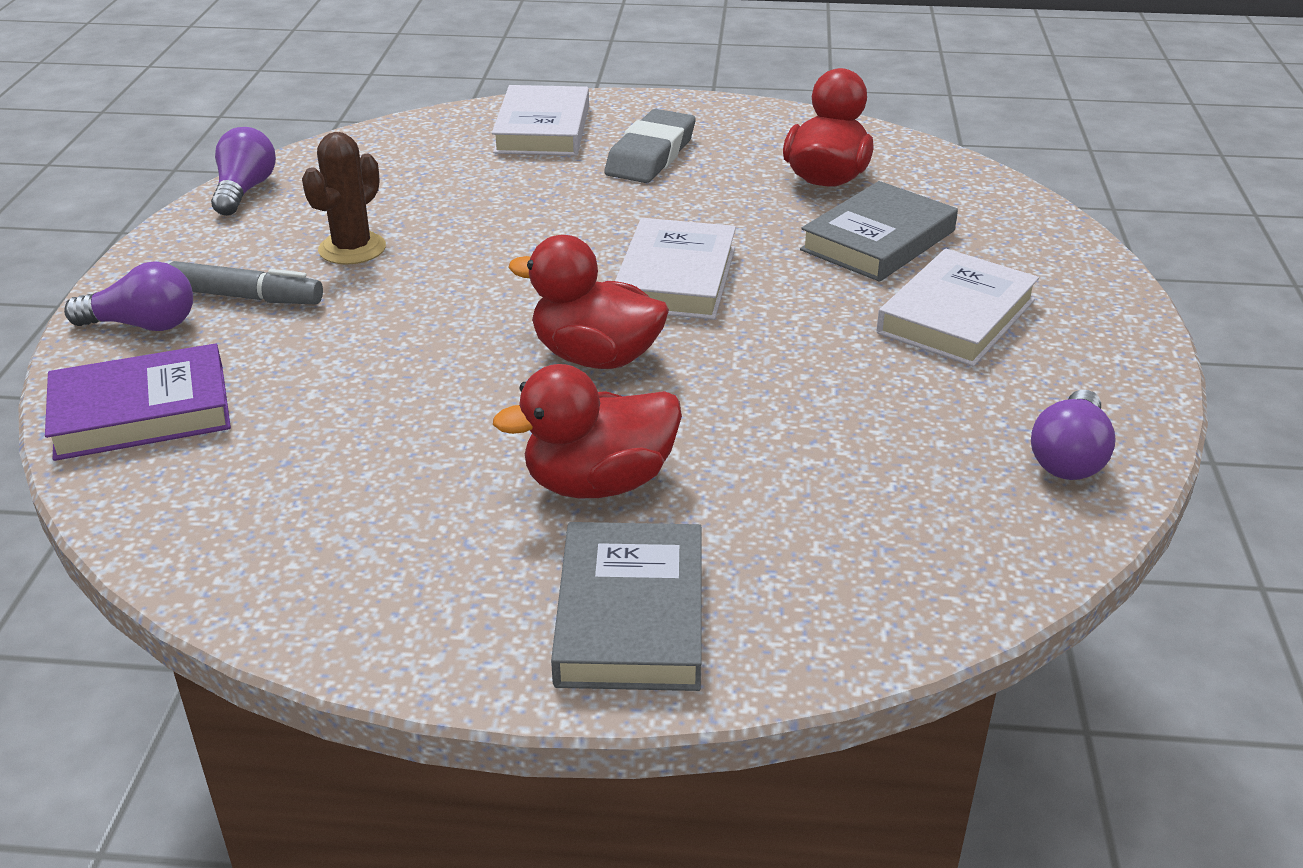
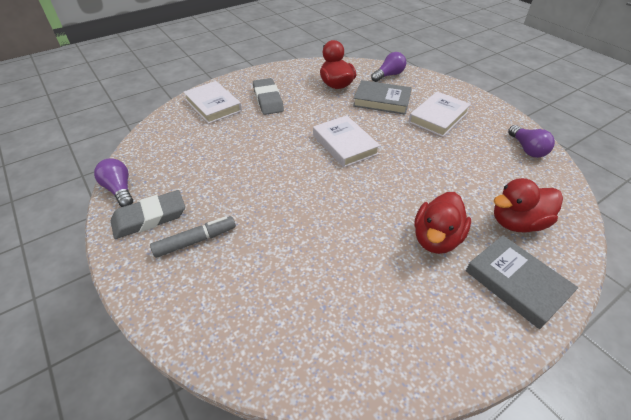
camera: 40 degrees left, 10 degrees up
purple book [45,343,231,461] -> none
purple light bulb [64,261,193,331] -> purple light bulb moved to [371,52,406,82]
brown cactus [302,132,386,265] -> none
red duck [508,235,669,369] -> red duck moved to [494,178,563,232]
grey book [800,181,958,282] -> grey book turned 75 degrees counterclockwise [353,80,412,115]
white book [876,249,1039,367] -> white book turned 45 degrees clockwise [408,92,471,137]
none -> grey eraser [111,190,185,239]

